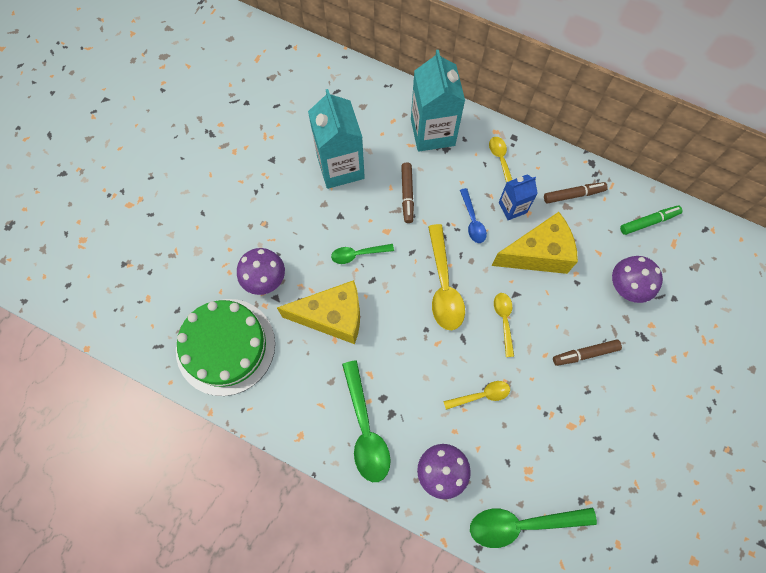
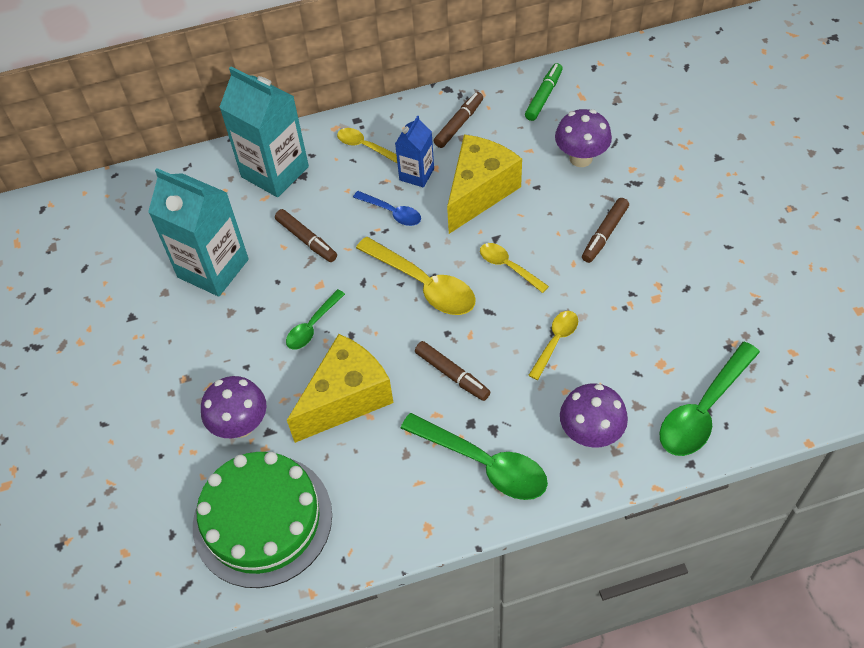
camera: 40 degrees left, 15 degrees down
none -> brown marker [415,341,490,401]

